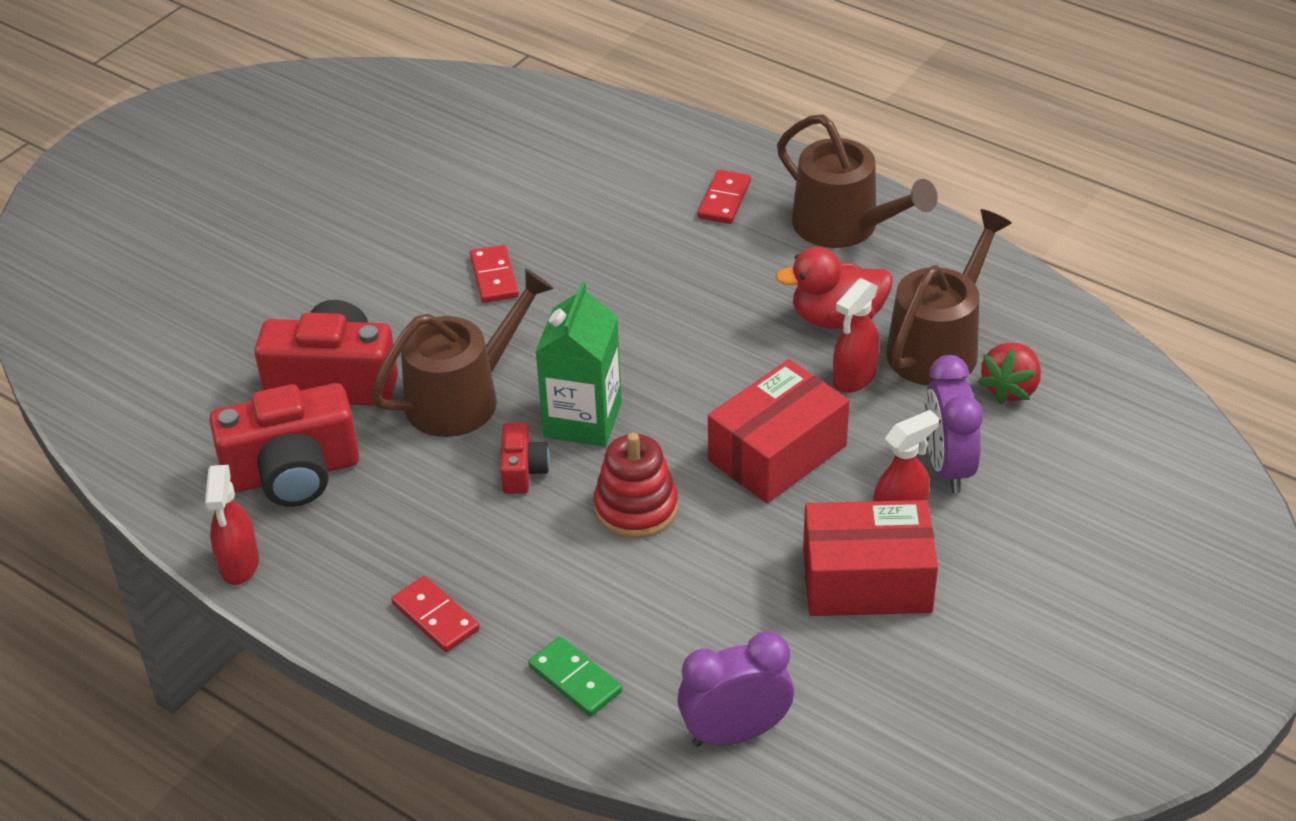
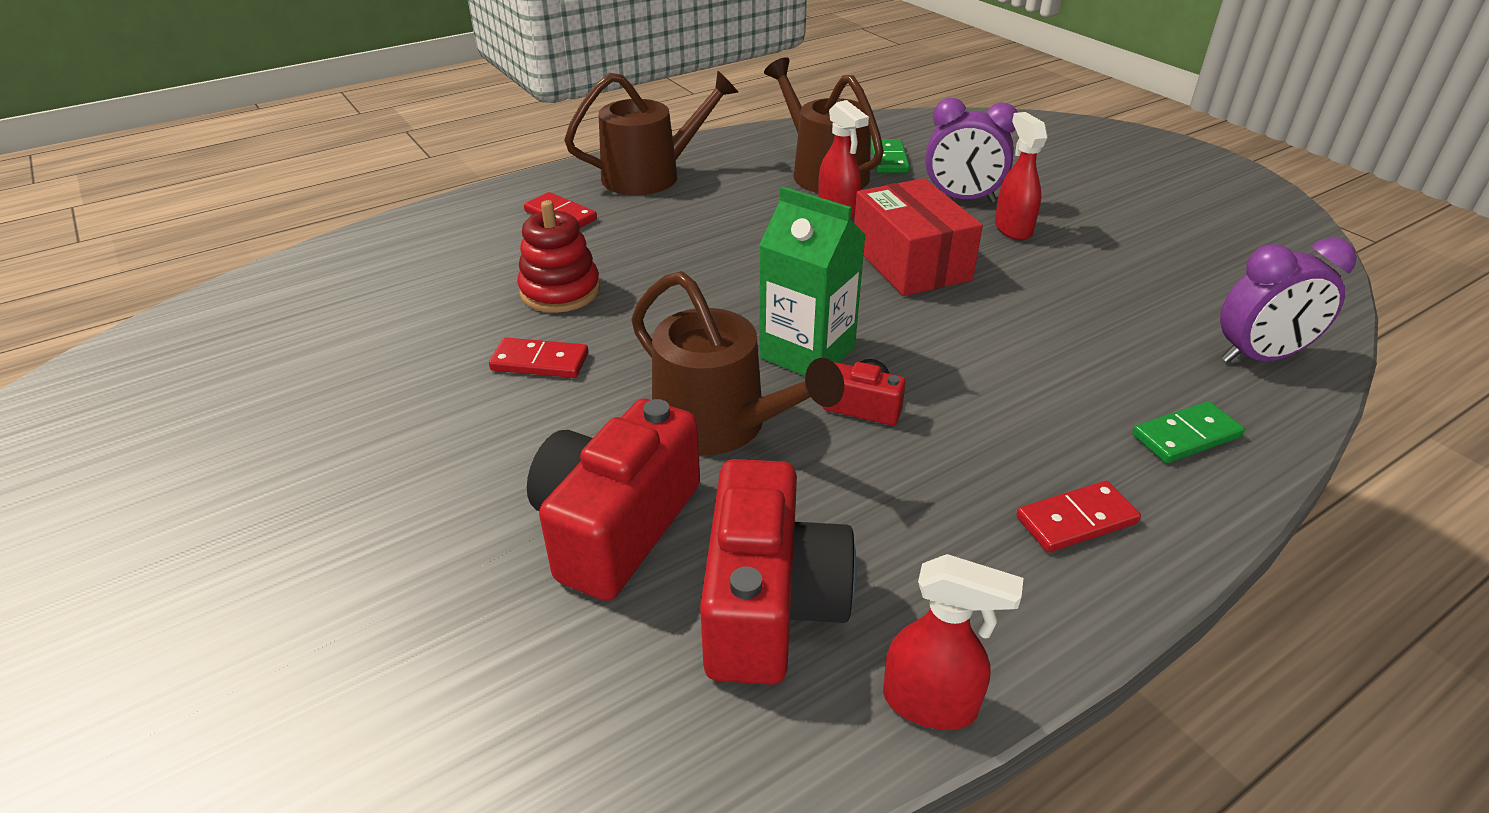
camera: 70 degrees left, 5 degrees down
brown watering can [371,268,554,437] -> brown watering can turned 150 degrees clockwise [631,271,844,455]
red stacking toy [594,433,678,539] -> red stacking toy moved to [517,200,600,313]
purple clock [678,631,794,747] -> purple clock turned 105 degrees counterclockwise [1220,237,1357,363]
red duck [775,247,893,329] -> none
red box [803,500,938,616] -> none
red strawberry [978,343,1041,405] -> green domino [871,139,910,173]

